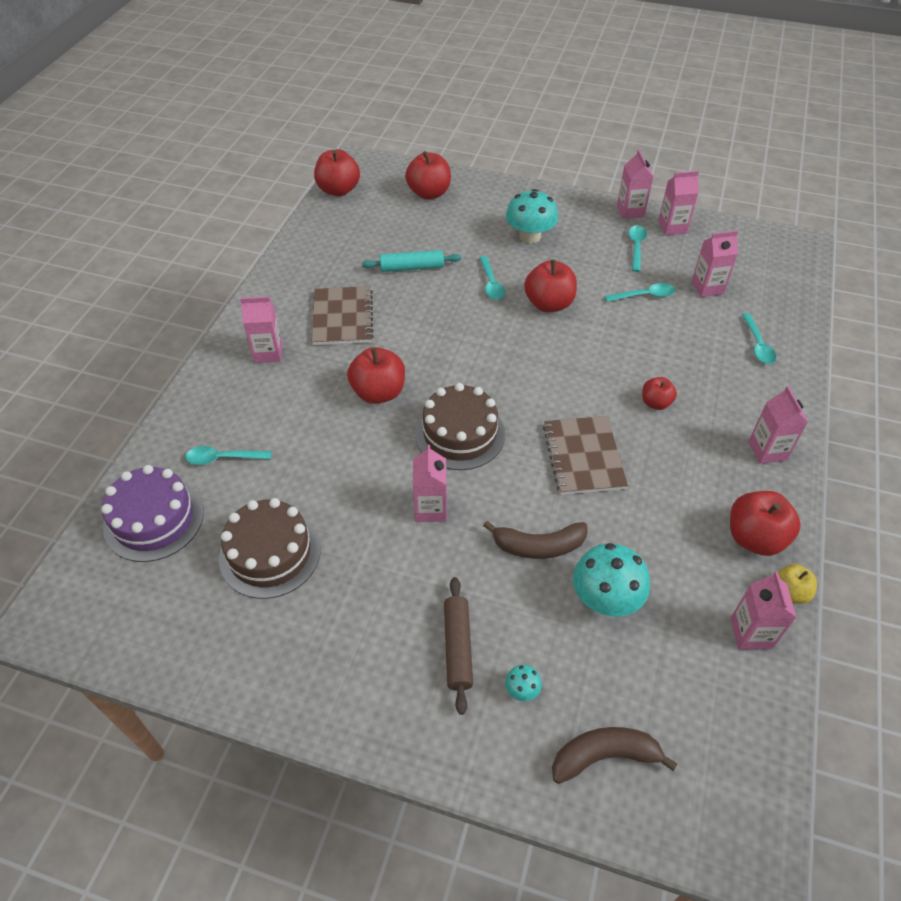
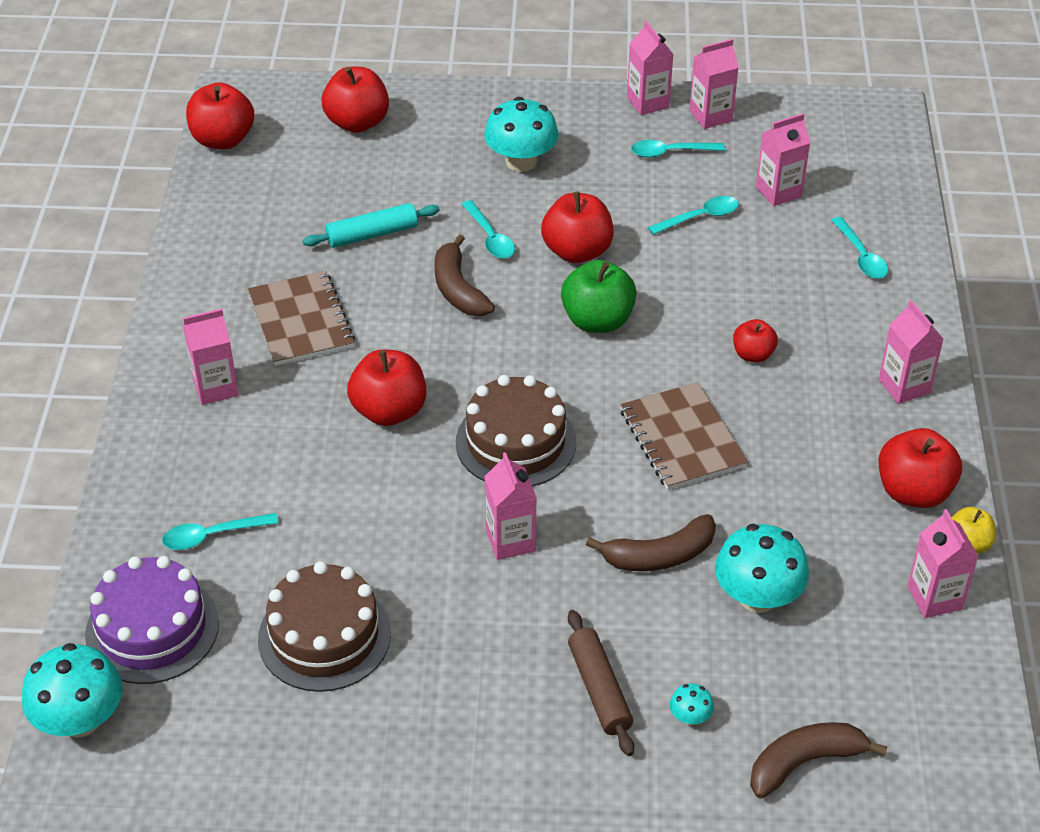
camera: 15 degrees left, 5 degrees down
turquoise spoon [628,226,647,272] -> turquoise spoon turned 90 degrees counterclockwise [631,140,725,158]
none -> turquoise mushroom [22,643,123,738]
none -> brown banana [435,234,495,316]
none -> green apple [561,260,636,333]

